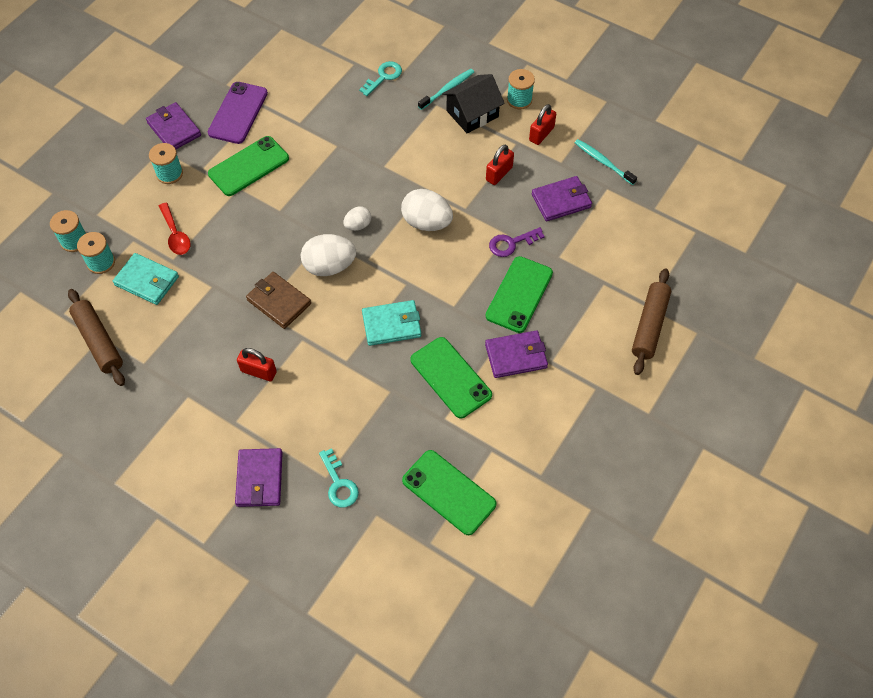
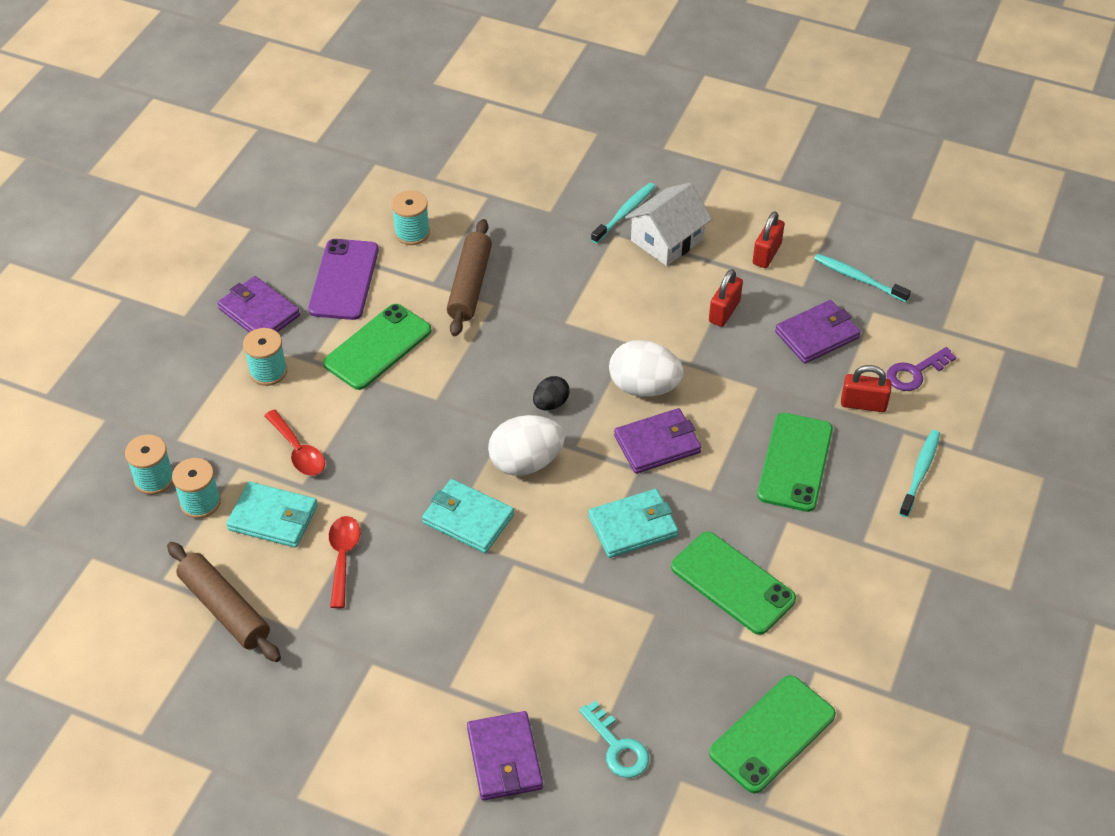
camera: 10 degrees left, 10 degrees down
red padlock [237,348,277,381] -> red padlock moved to [841,365,892,412]
brown wallet [246,272,311,329] -> turquoise wallet [422,479,514,553]
white egg [343,206,371,231] -> black egg [533,376,570,410]
turquoise key [359,61,402,96] -> none
green phone [402,450,497,535] -> green phone turned 75 degrees counterclockwise [709,675,836,794]
black house [442,74,505,134] -> white house [625,183,712,266]
purple wallet [485,330,548,378] -> purple wallet moved to [614,408,701,474]
purple key [489,227,545,257] -> purple key moved to [887,347,956,391]
turquoise spool [507,69,535,109] -> turquoise spool moved to [392,190,430,245]
brown rolling pin [632,268,671,375] -> brown rolling pin moved to [447,219,492,336]
none -> red spoon [329,516,360,608]
none -> turquoise toothbrush [899,430,940,517]

